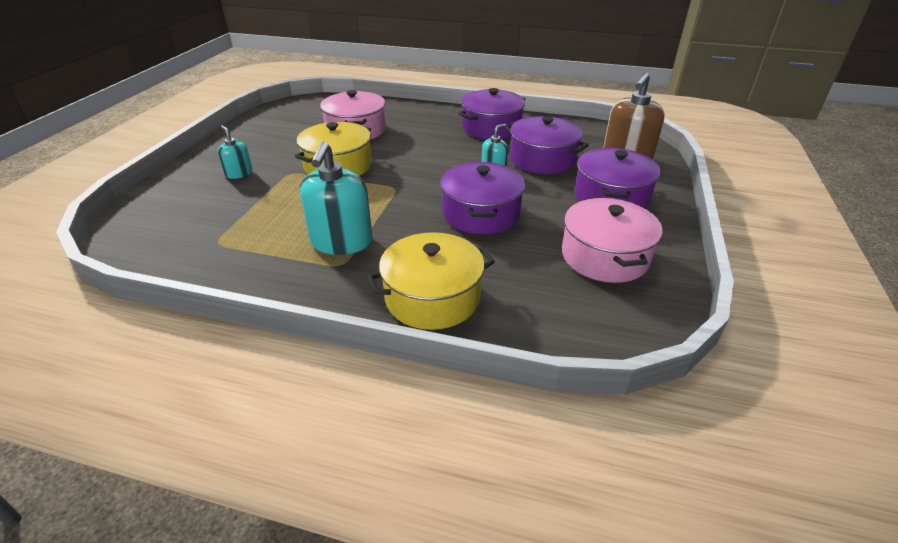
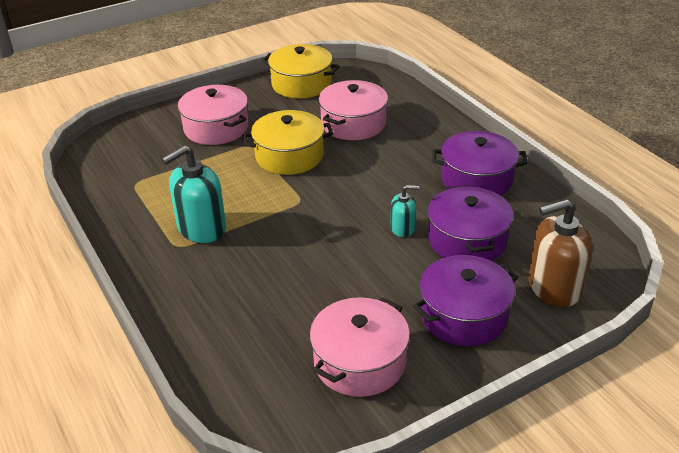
camera: 45 degrees right, 0 degrees up
turquoise soap dispenser [218,126,253,179] -> pink pot [178,85,248,145]
yellow pot [367,232,495,330] -> yellow pot moved to [262,44,340,98]
purple pot [440,162,525,234] -> none

